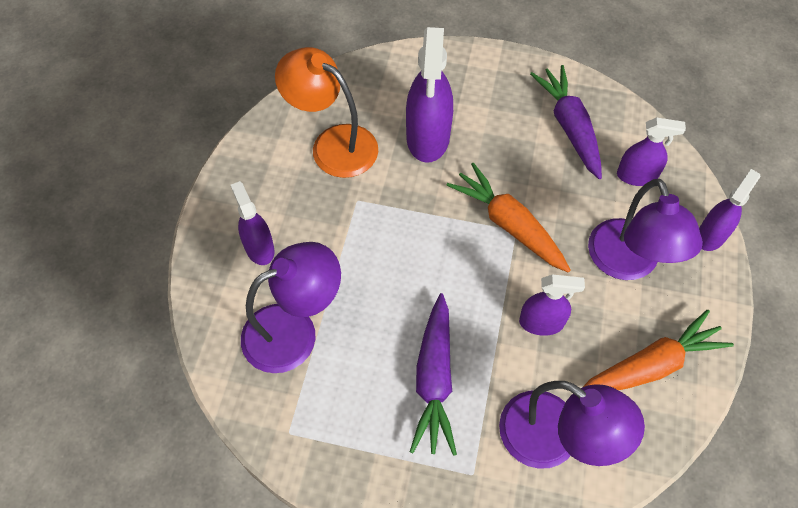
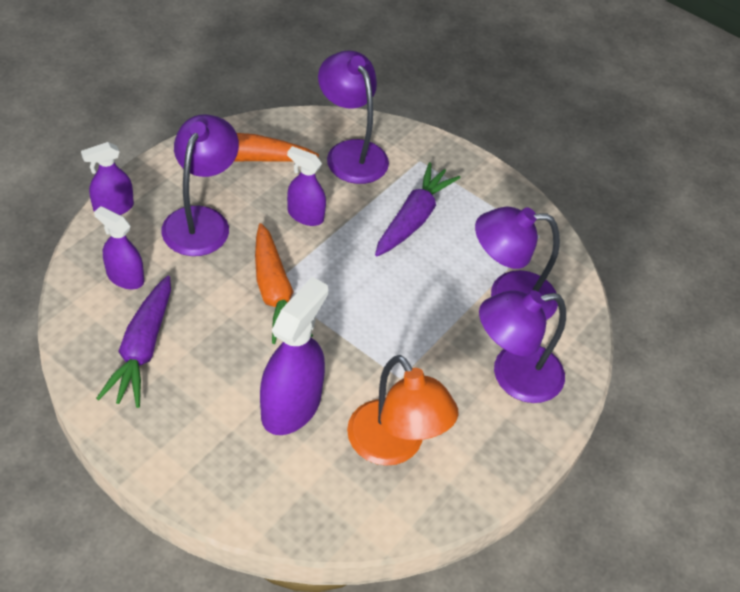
camera: 160 degrees left, 10 degrees down
purple spray bottle [231,181,274,265] -> purple lamp [479,290,566,403]

